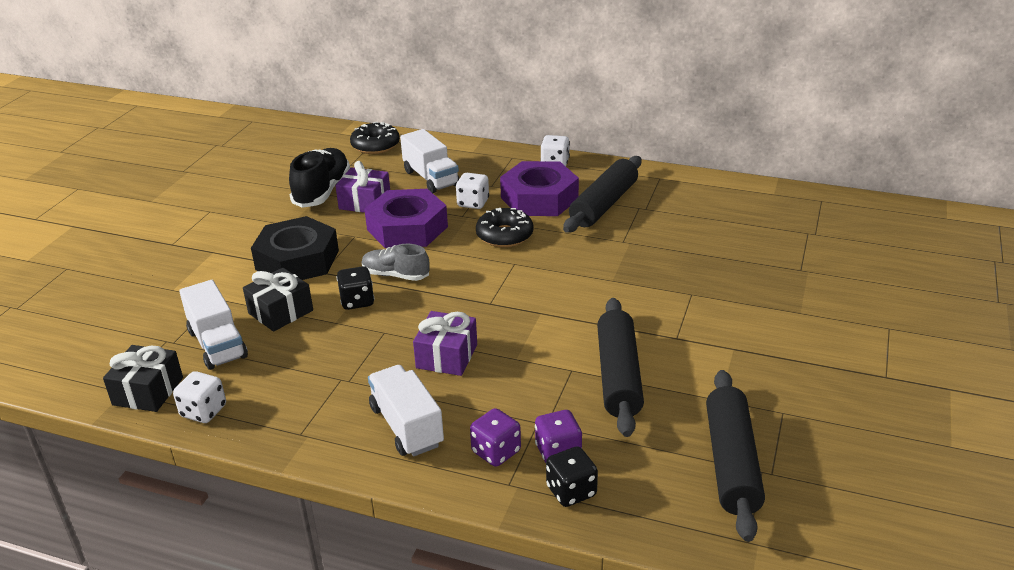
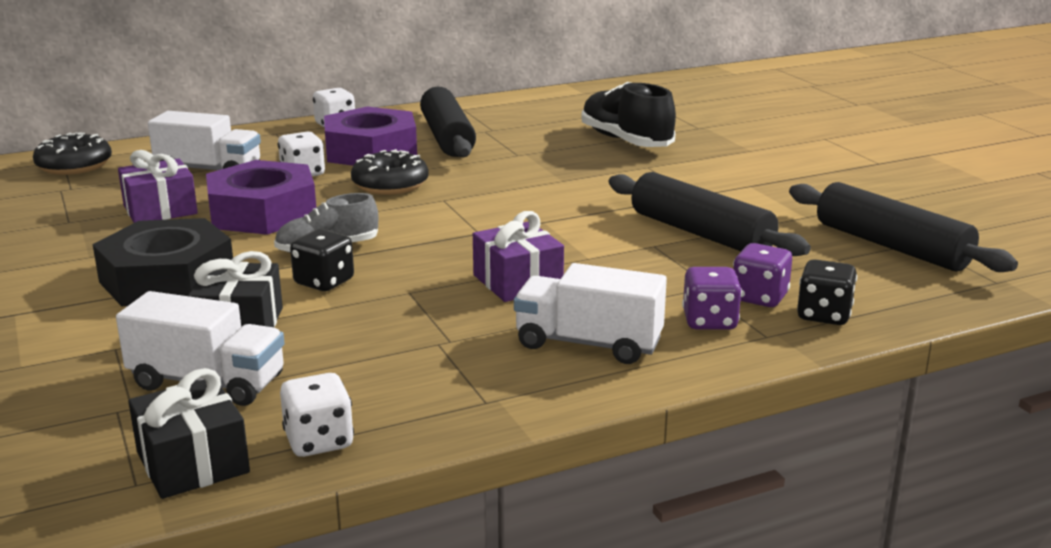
camera: 45 degrees left, 10 degrees down
black shoe [289,148,350,208] -> black shoe moved to [582,82,676,147]

